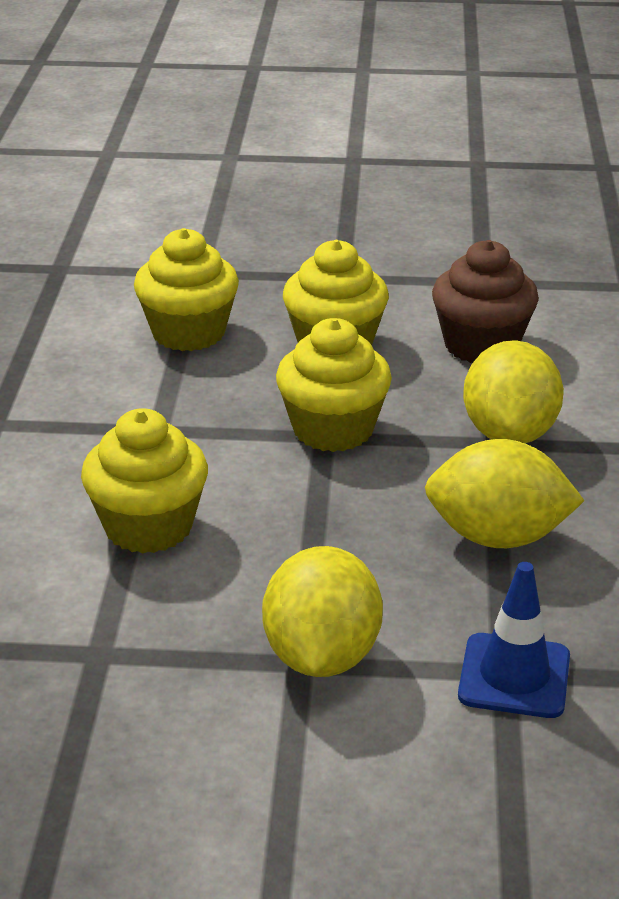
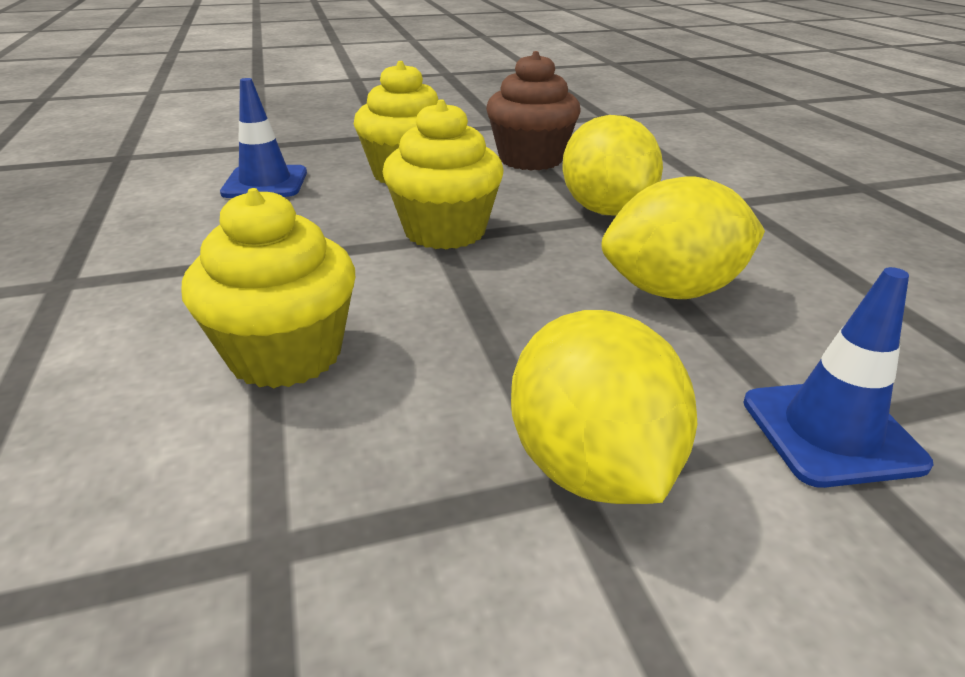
camera: 20 degrees left, 0 degrees up
yellow cupcake [134,228,239,351] -> blue traffic cone [220,78,307,198]

